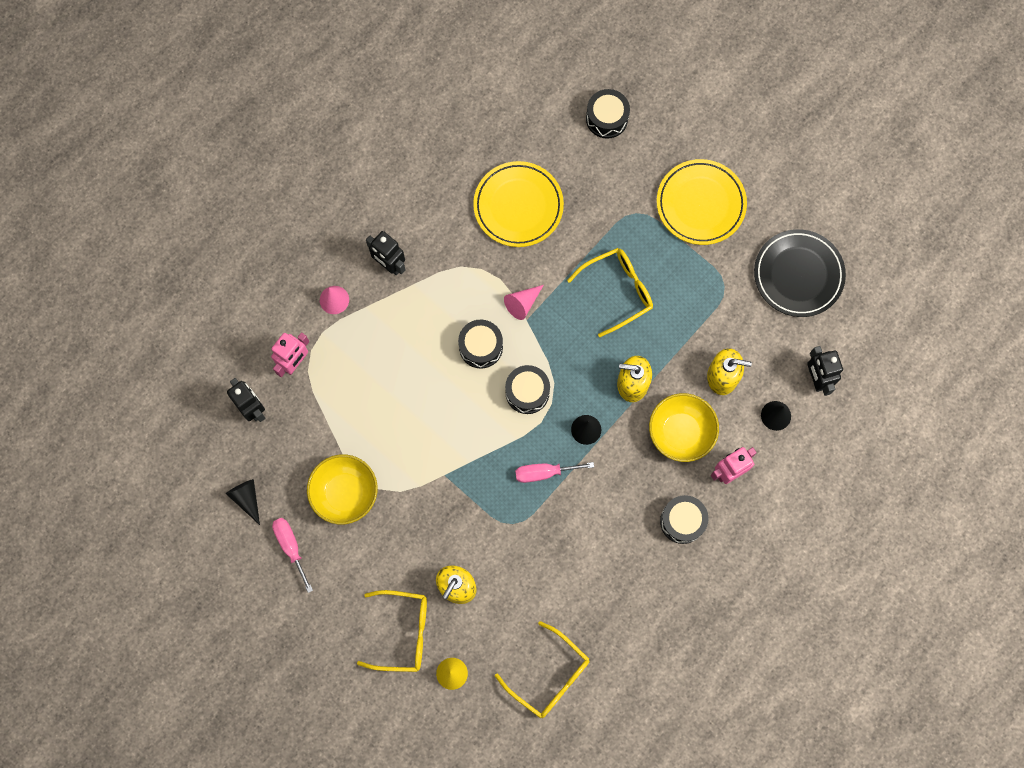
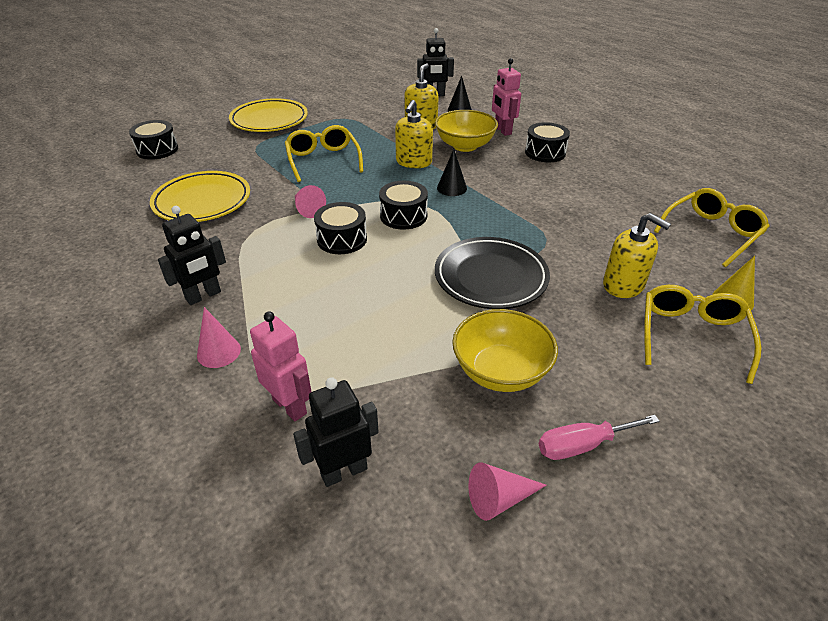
camera: 80 degrees left, 35 degrees down
black cone [226,479,260,525] -> pink cone [468,462,547,521]
pink screwdriver [515,462,594,483] -> none
black plate [754,229,846,317] -> black plate moved to [435,237,550,309]

